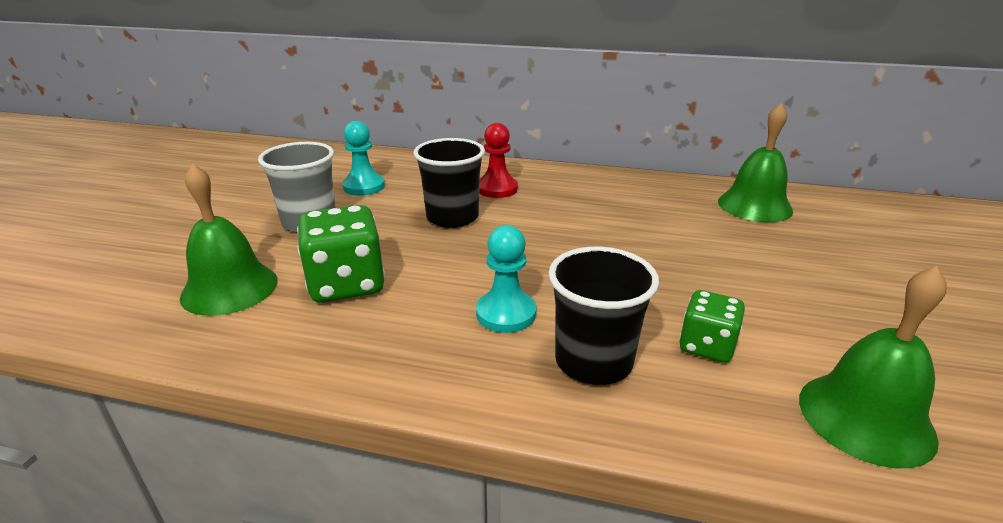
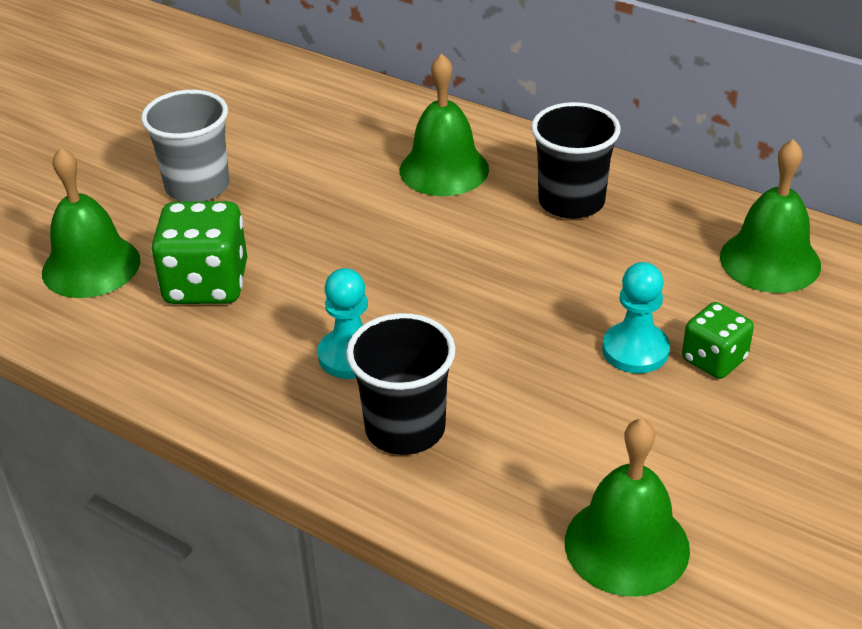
camera: 20 degrees right, 10 degrees up
turquoise pawn [342,121,385,196] -> turquoise pawn moved to [602,262,670,373]
black cup [413,138,485,228] -> black cup moved to [531,102,621,219]
red pawn [479,123,518,198] -> green bell [400,53,489,196]
green dice [679,290,745,363] -> green dice moved to [682,302,754,379]

